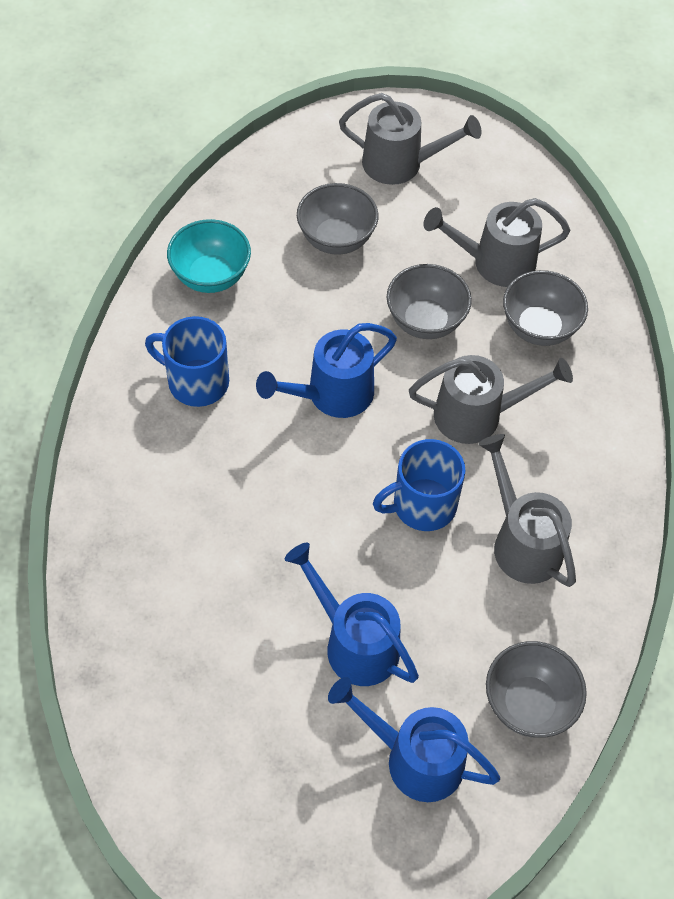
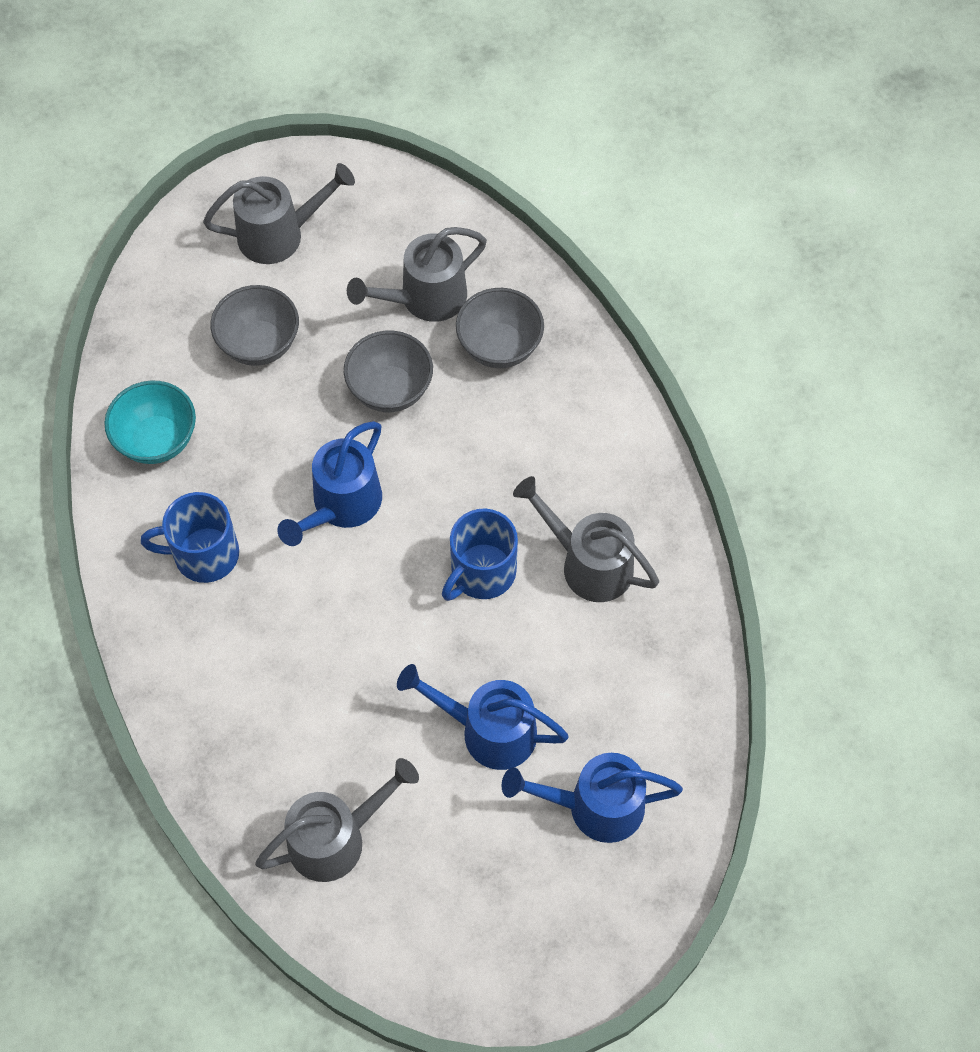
camera: 25 degrees left, 5 degrees up
grey watering can [409,355,573,444] -> grey watering can moved to [255,758,419,882]
grey bowl [486,641,587,738] -> none

